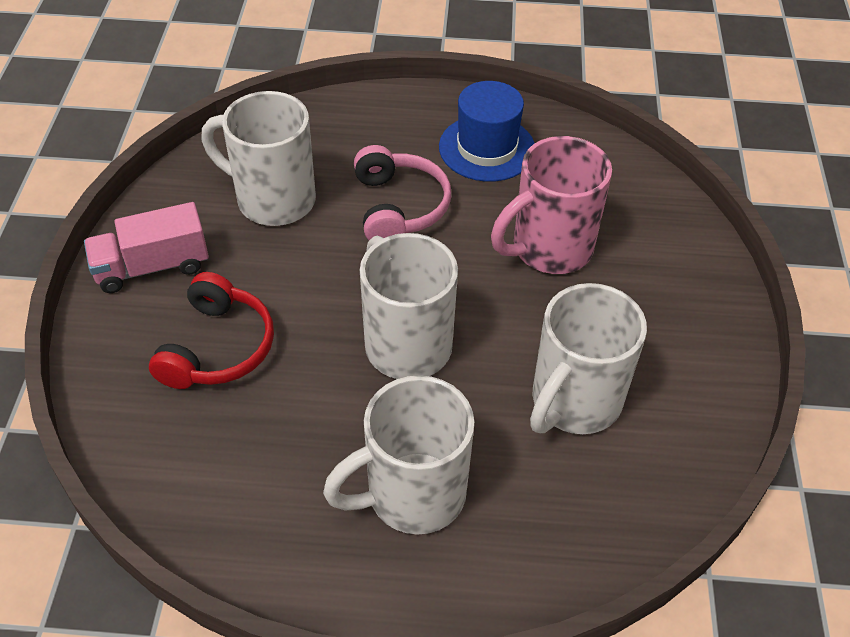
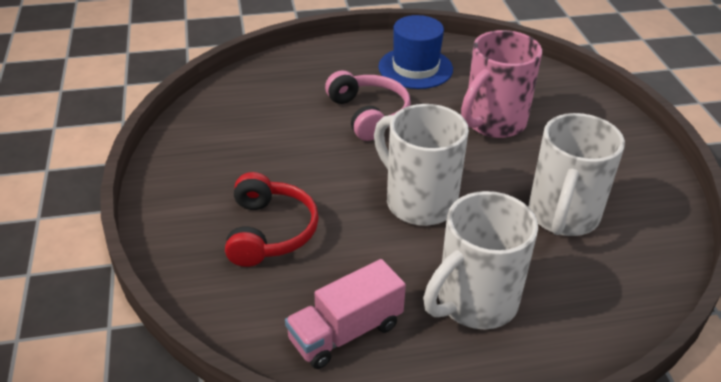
camera: 15 degrees left, 10 degrees down
pink truck [84,202,209,293] -> pink truck moved to [285,259,406,369]
white mug [202,91,316,226] -> none

